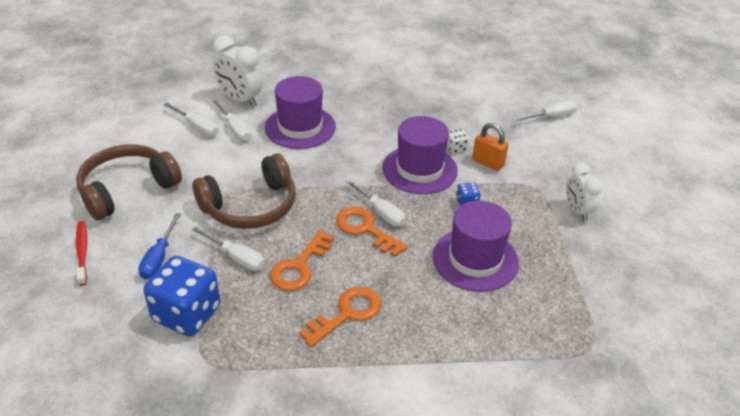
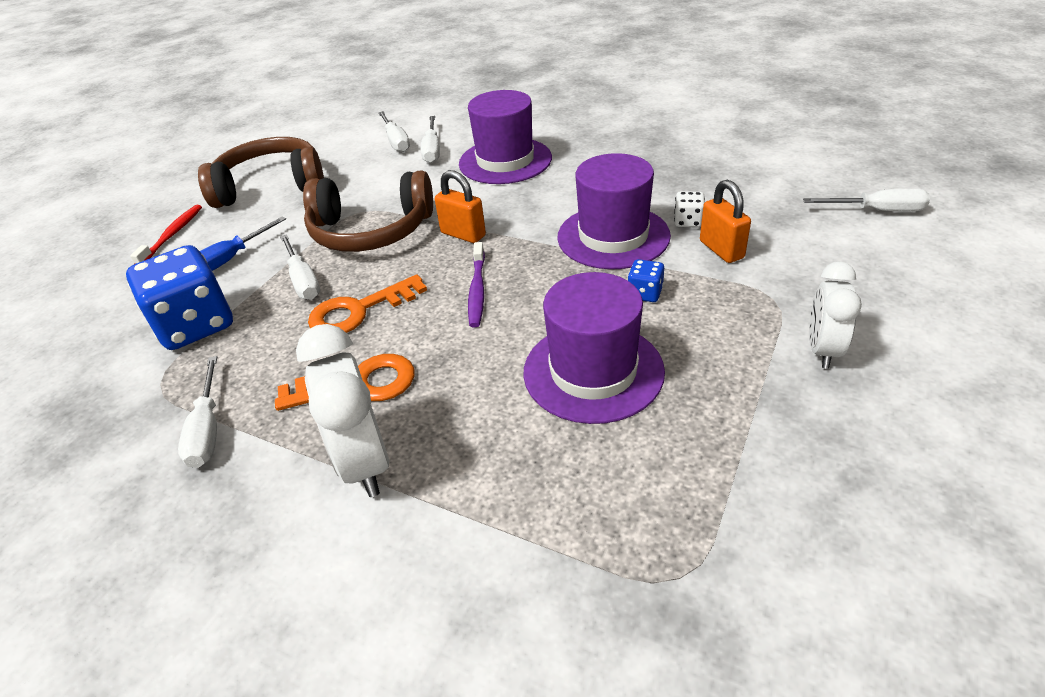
camera: 35 degrees right, 0 degrees up
white clock [213,35,263,107] -> white clock moved to [296,324,389,497]
orange key [336,207,408,257] -> purple toothbrush [468,242,485,328]
white screwdriver [345,179,406,227] -> white screwdriver moved to [178,356,217,468]
none -> orange padlock [435,170,486,243]

